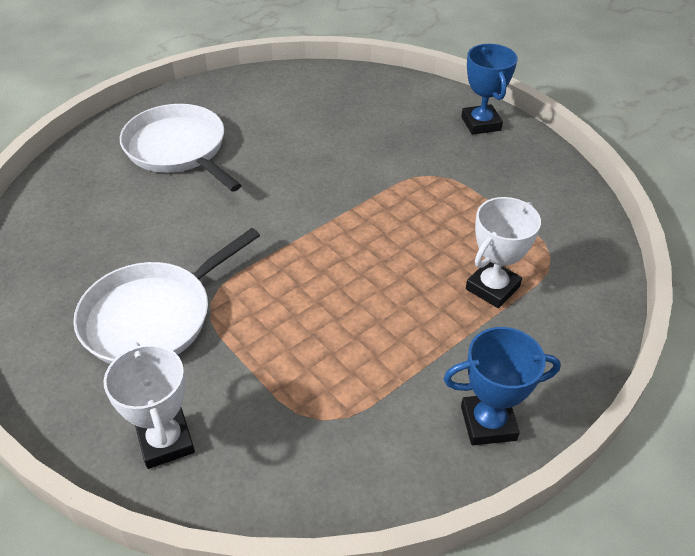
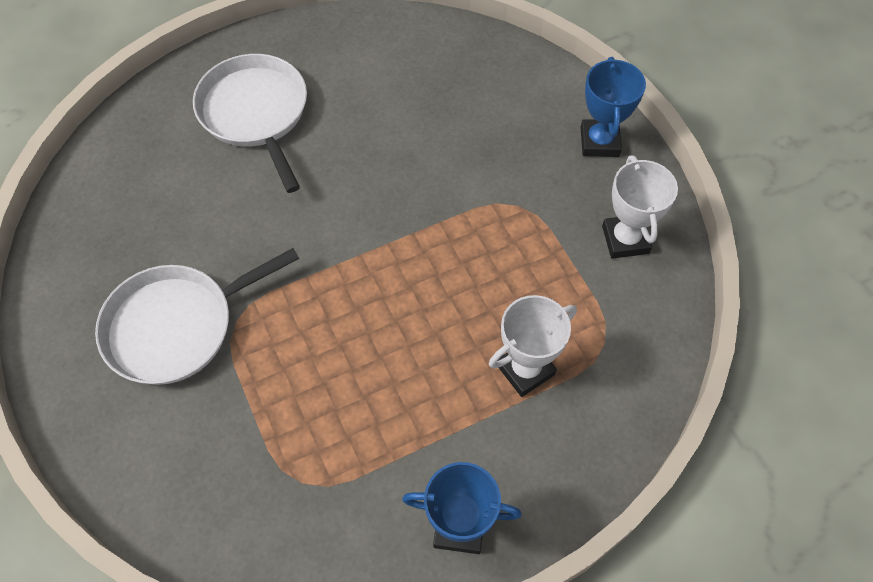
camera: 15 degrees right, 15 degrees up
white trophy [103,342,195,469] -> white trophy moved to [602,155,678,259]

